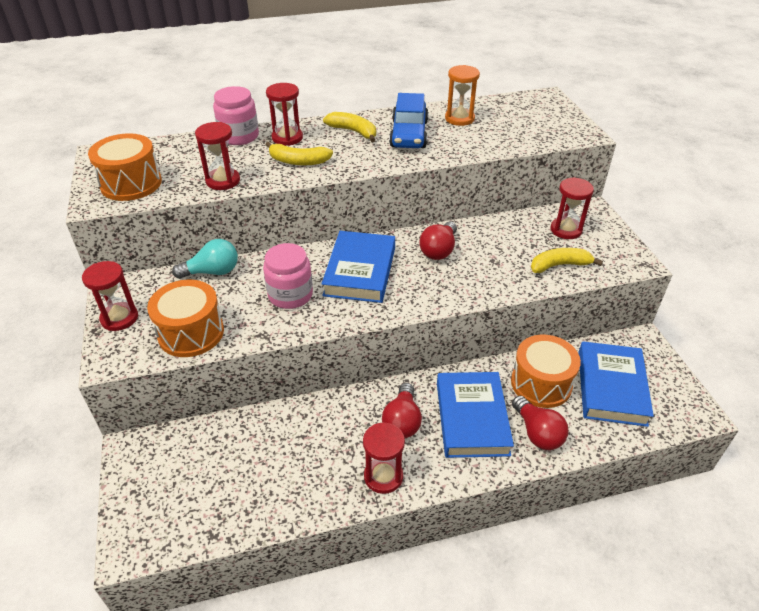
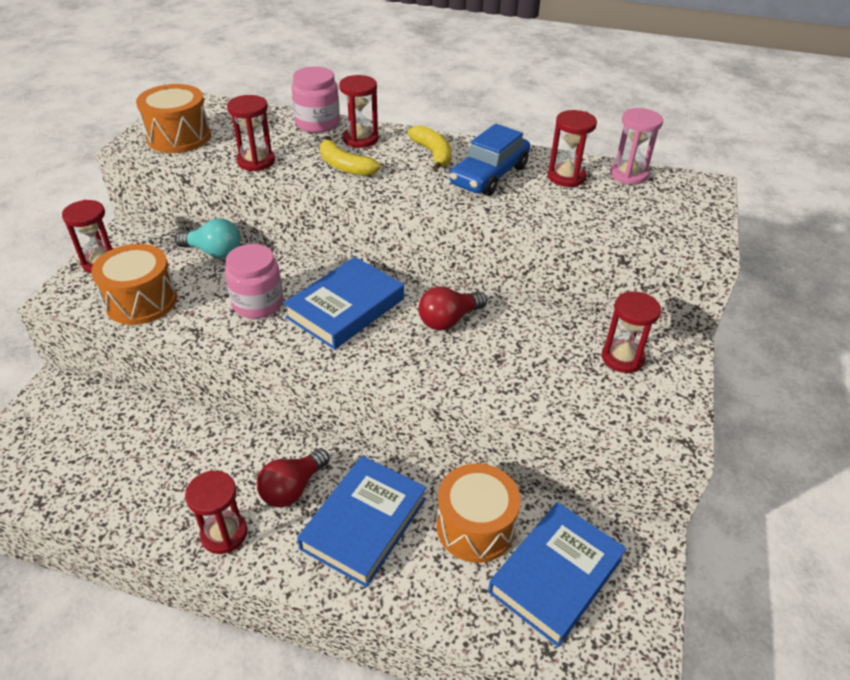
camera: 30 degrees right, 0 degrees up
orange hourglass [445,65,480,126] -> red hourglass [548,110,597,187]
red light bulb [512,396,569,450] -> none
yellow banana [531,248,603,273] -> none
none -> pink hourglass [610,108,663,184]

